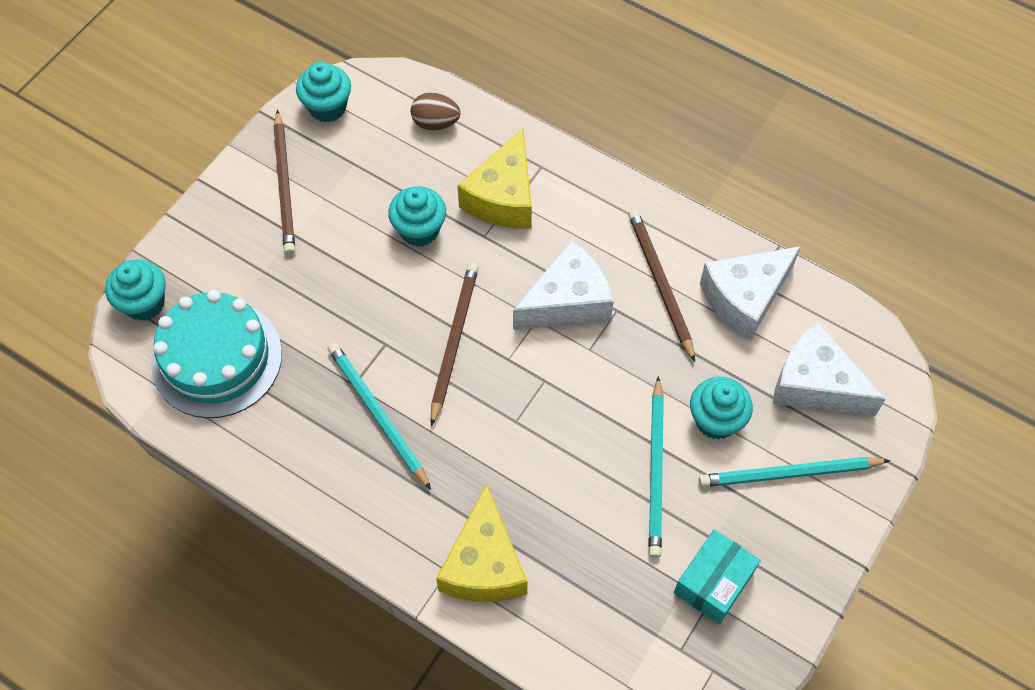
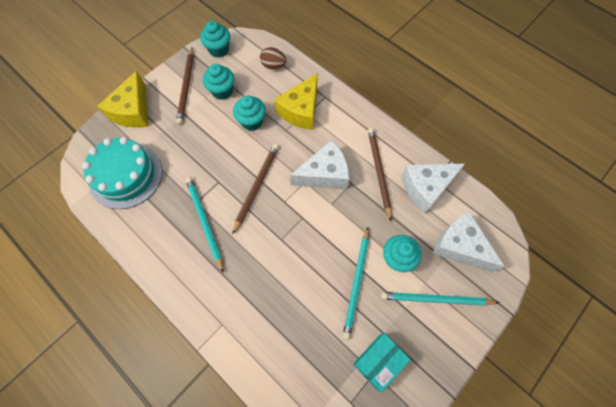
camera: 10 degrees right, 5 degrees up
turquoise cupcake [105,260,166,321] -> turquoise cupcake moved to [203,64,234,100]
yellow cheese [436,483,528,602] -> yellow cheese moved to [98,71,148,128]

